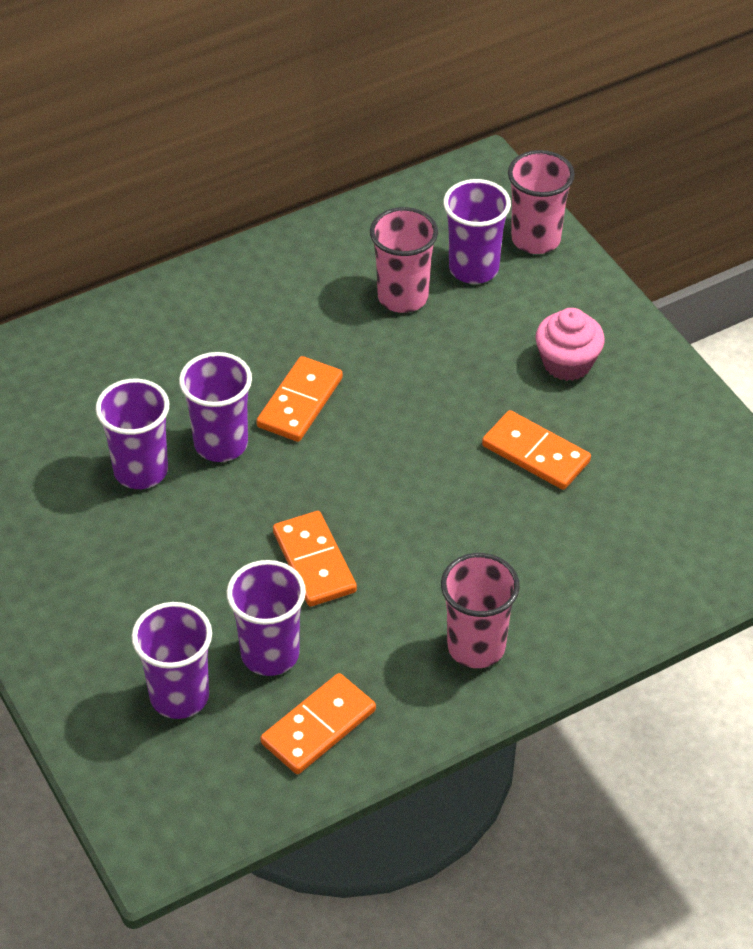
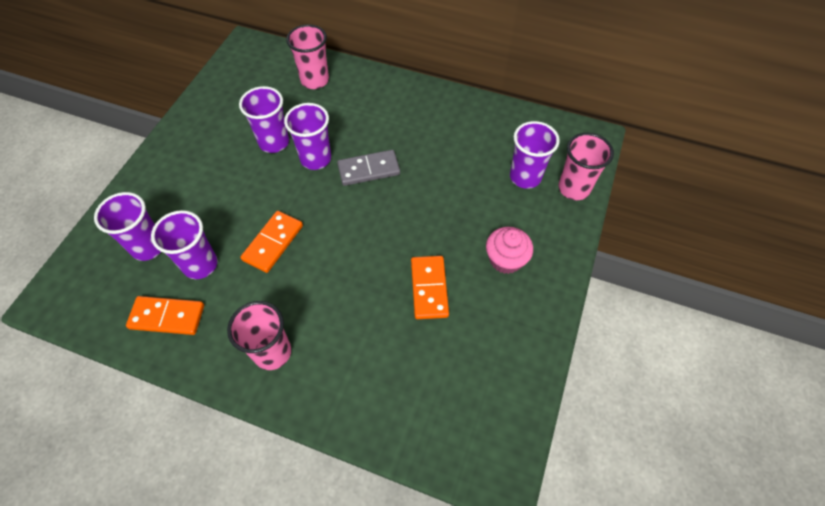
camera: 50 degrees right, 10 degrees up
orange domino [256,356,343,442] -> grey domino [337,150,400,186]
pink cup [370,207,438,313] -> pink cup moved to [286,24,329,89]

